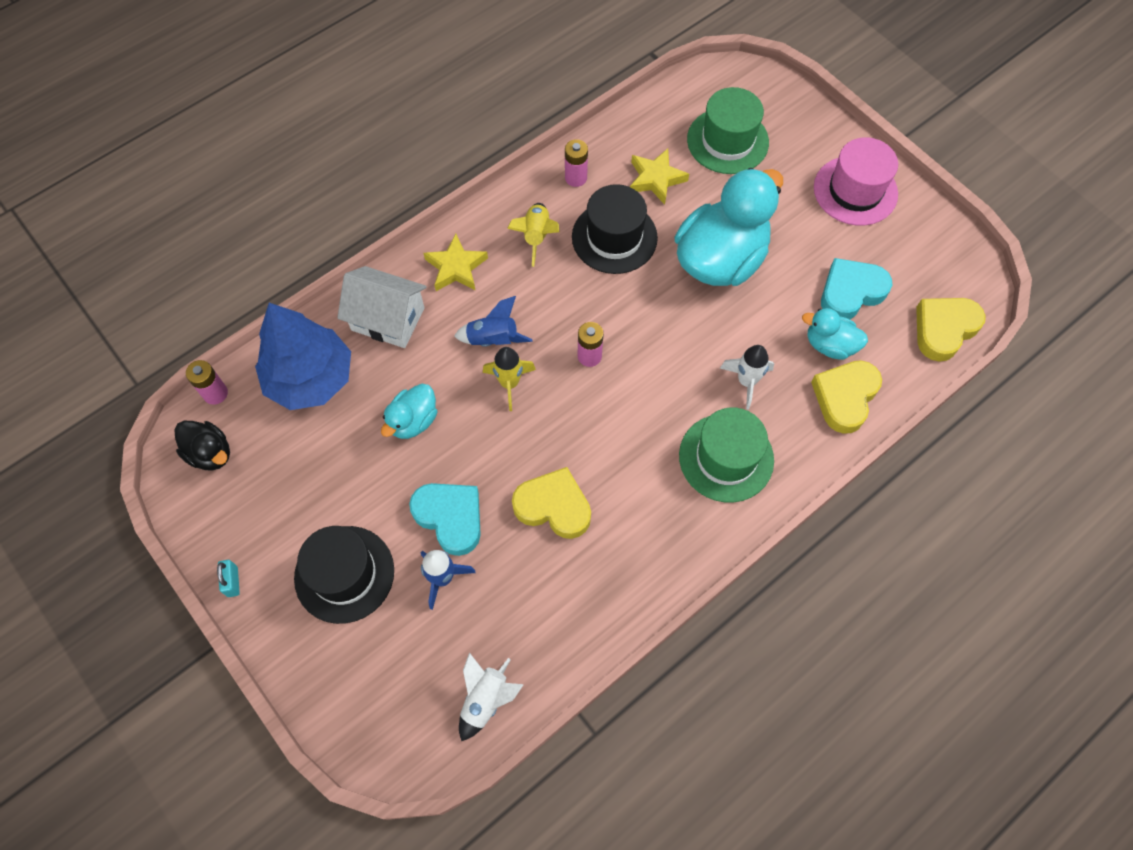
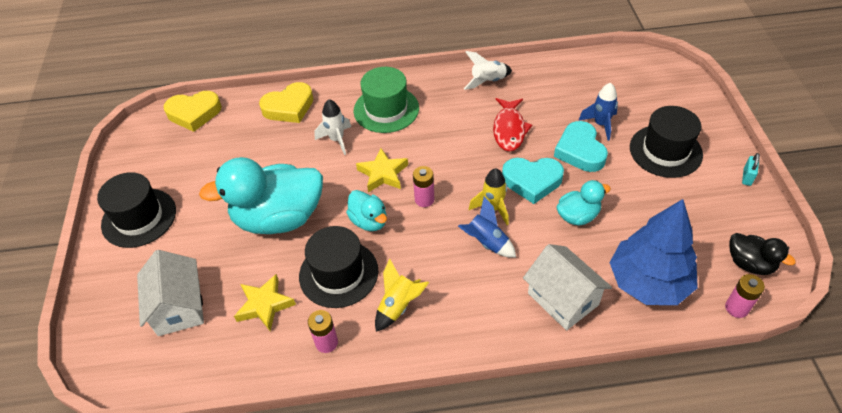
camera: 145 degrees left, 15 degrees down
black duck [174,421,230,470] -> black duck turned 150 degrees clockwise [729,233,796,275]
yellow star [424,233,488,291] -> yellow star moved to [356,148,408,192]
white rocket [459,652,524,741] -> white rocket moved to [464,51,512,90]
yellow heart [512,467,591,539] -> red fish [493,98,532,151]
green hat [687,87,769,174] -> white house [137,250,204,336]
turquoise duck [802,308,868,360] -> turquoise duck moved to [346,190,387,231]
pink hat [814,137,898,226] -> black hat [97,172,176,248]
turquoise heart [821,258,892,319] -> turquoise heart moved to [502,158,564,204]

